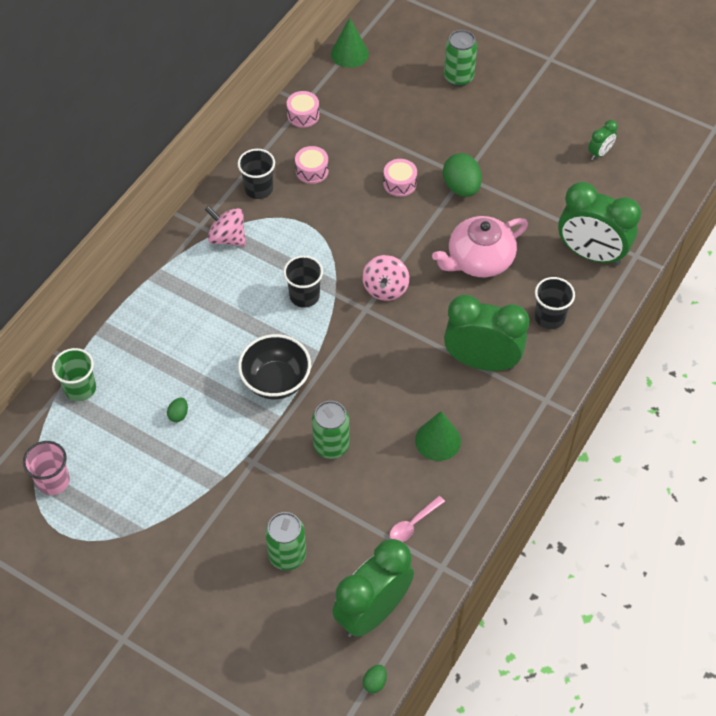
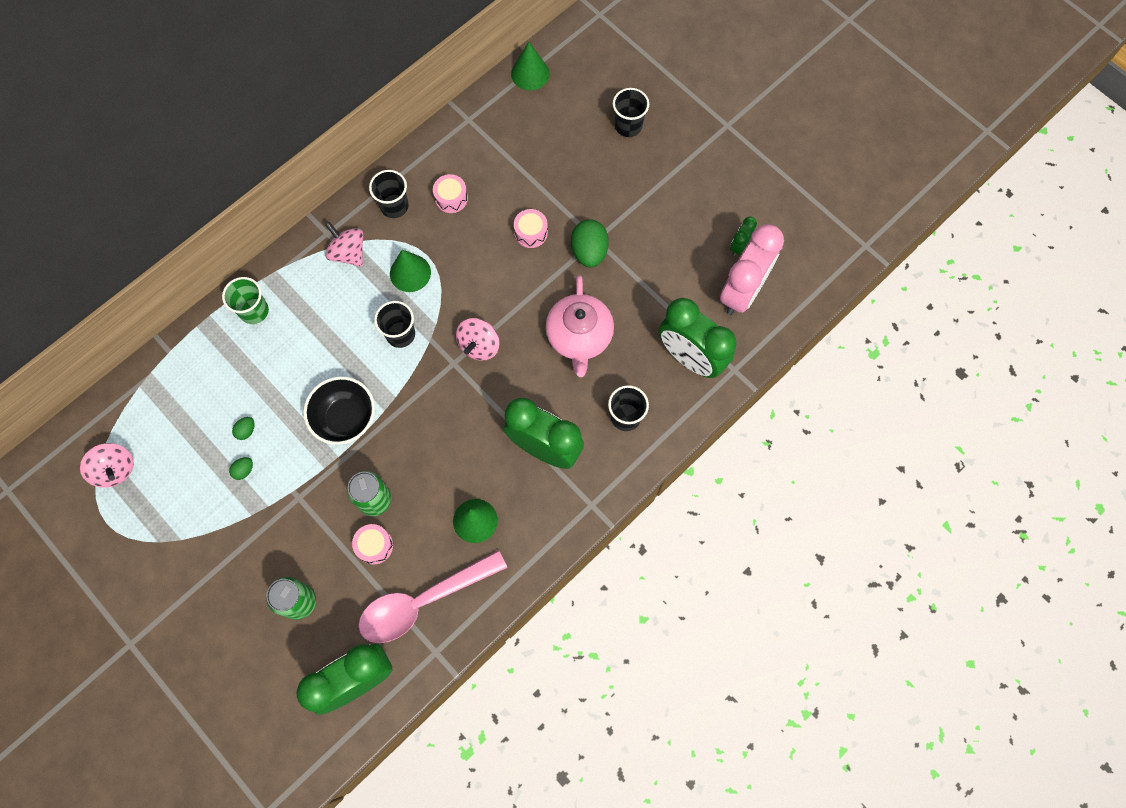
camera: 15 degrees right, 15 degrees up
pink cup [23,441,70,495] -> pink spinning top [80,443,134,488]
green cup [52,348,96,401] -> green cup moved to [222,277,269,324]
pink drum [287,91,319,128] -> pink drum moved to [352,524,393,564]
green egg [363,665,387,693] -> green egg moved to [229,457,253,480]
pink spoon [390,496,445,542] -> pink spoon [358,550,507,643], size x2.31
pink teapot [432,216,528,277] -> pink teapot turned 75 degrees counterclockwise [546,275,614,377]
green can [444,30,477,87] -> black cup [613,88,649,137]
green clock [588,120,618,160] -> green clock turned 150 degrees clockwise [730,217,757,256]
none -> green cone [390,249,431,292]
none -> pink clock [720,224,784,315]

